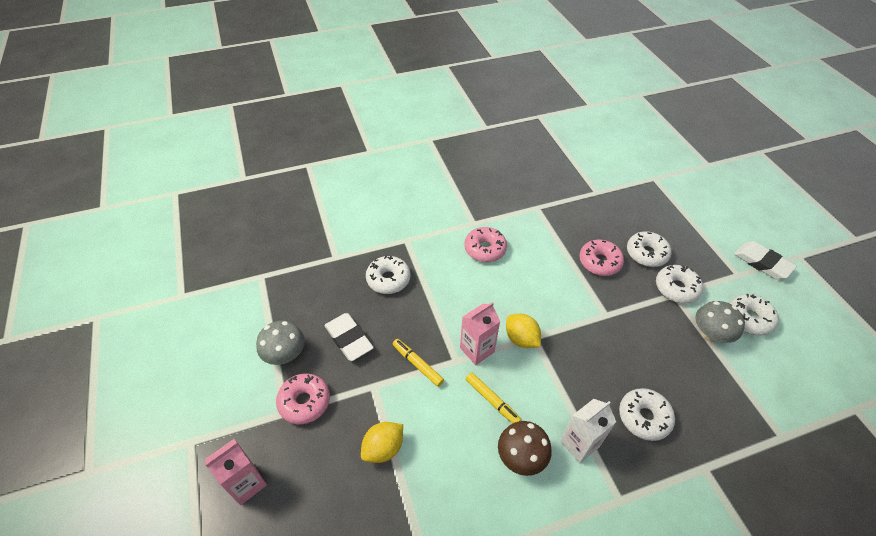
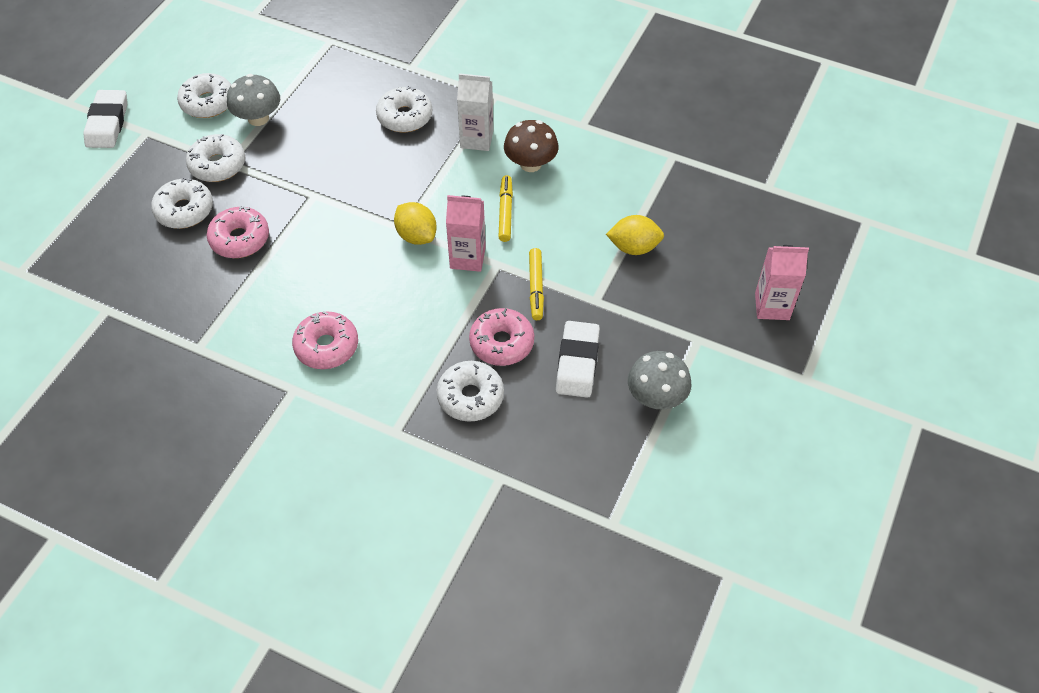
camera: 135 degrees left, 5 degrees up
pink donut [276,373,330,424] -> pink donut moved to [469,308,534,366]
yellow lemon [506,314,541,348] -> yellow lemon turned 45 degrees counterclockwise [394,202,437,245]

